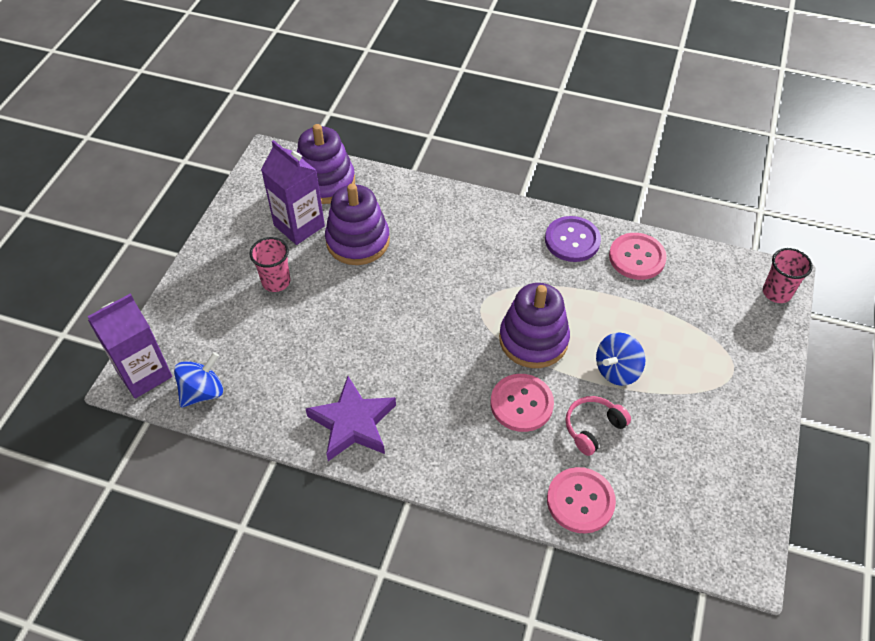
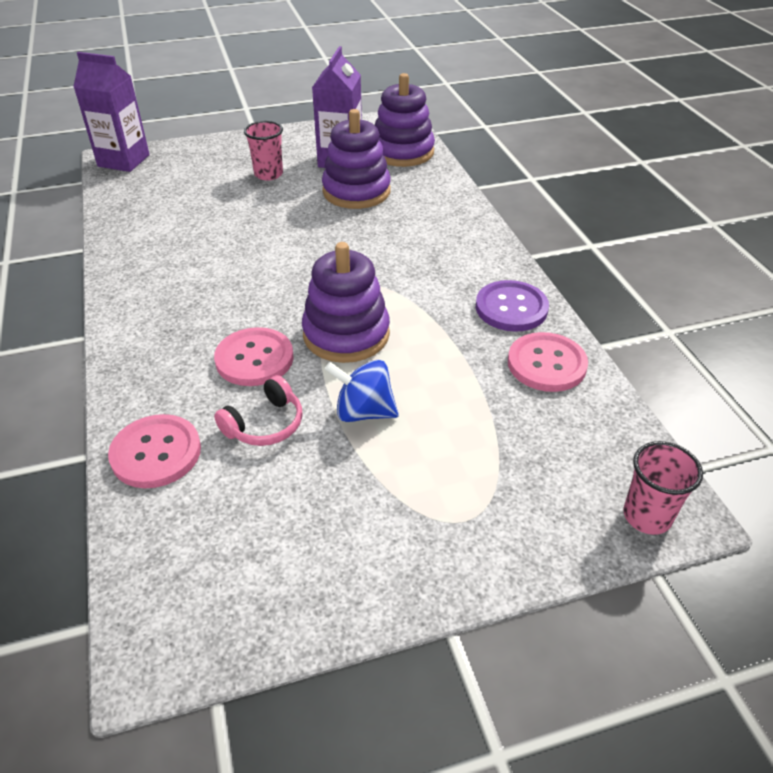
camera: 55 degrees right, 10 degrees down
blue spinning top [174,352,223,407] -> none
purple star [305,376,396,461] -> none
pink headphones [566,396,631,456] -> pink headphones turned 120 degrees clockwise [214,375,302,446]

